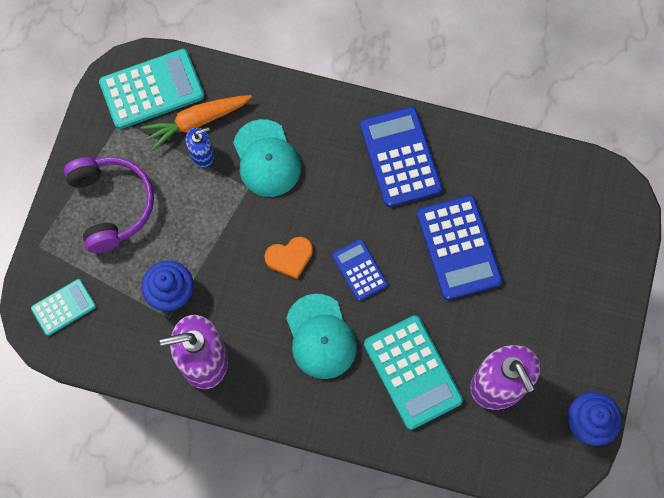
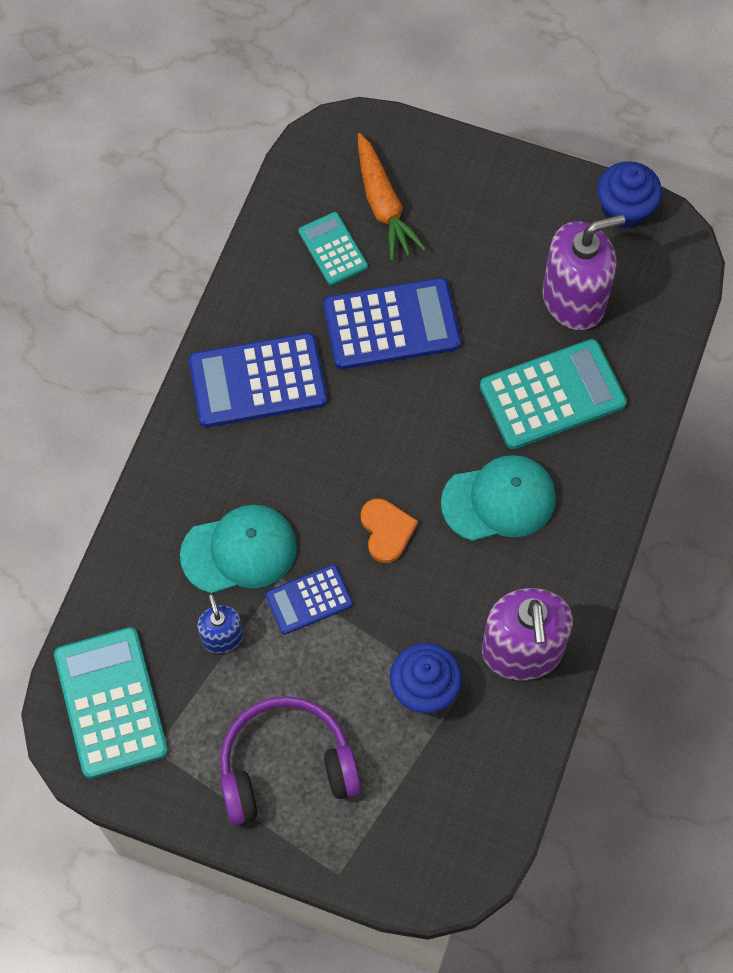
camera: 85 degrees left, 5 degrees down
turquoise calculator [31,279,96,336] -> turquoise calculator moved to [299,212,368,285]
orange carrot [141,95,252,151] -> orange carrot moved to [358,133,426,261]
blue calculator [332,239,388,301] -> blue calculator moved to [265,565,353,635]

